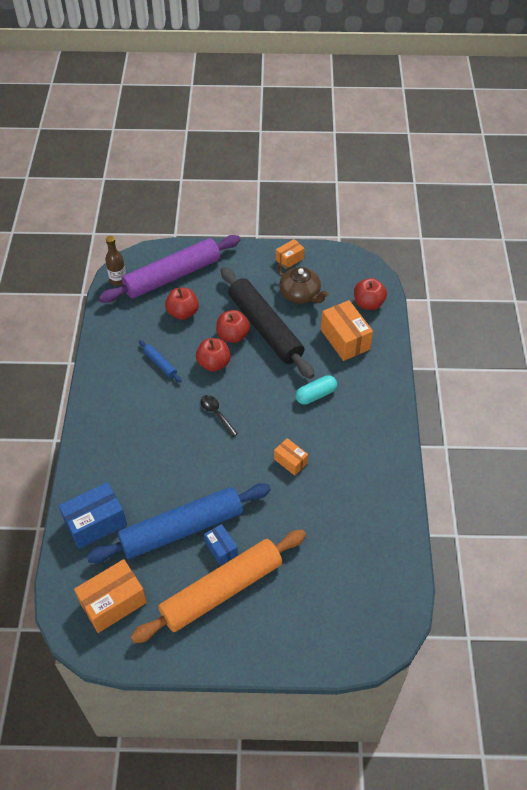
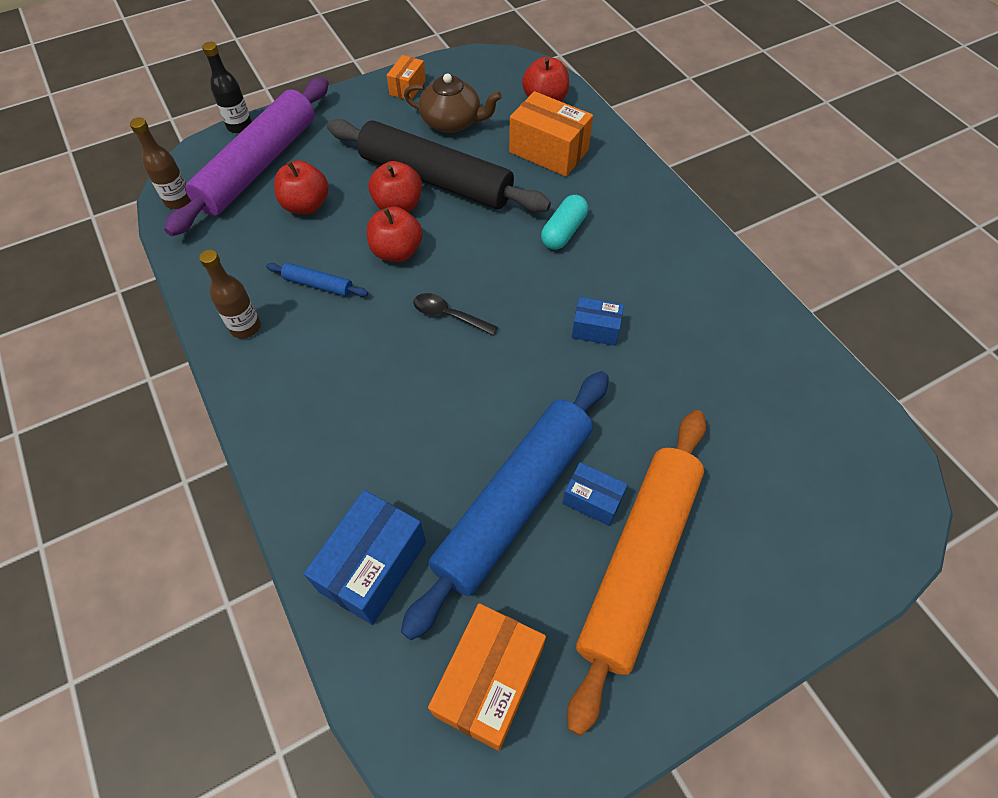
camera: 30 degrees left, 5 degrees up
orange box [274,438,308,476] -> blue box [572,297,624,346]
none -> brown bottle [199,250,261,339]
none -> black bottle [202,42,252,133]

